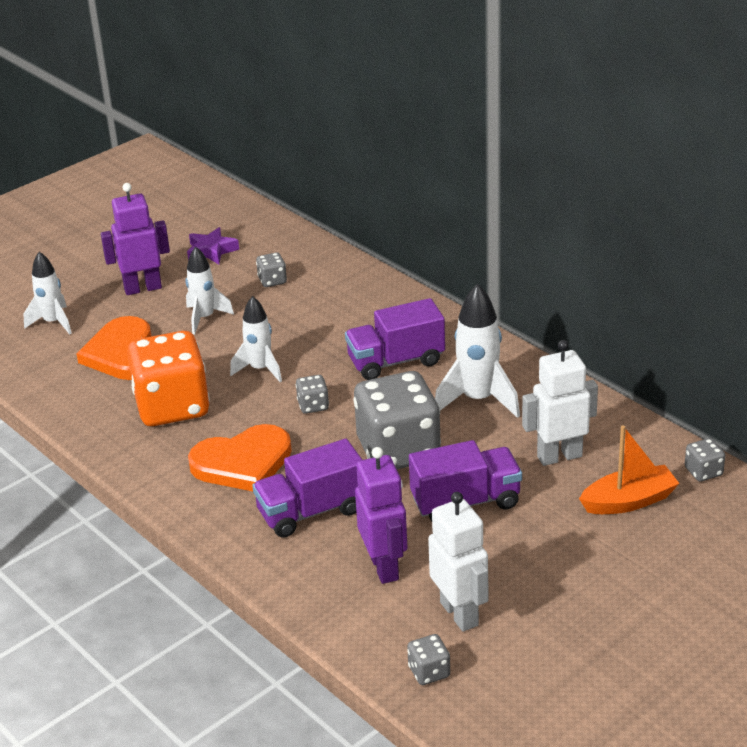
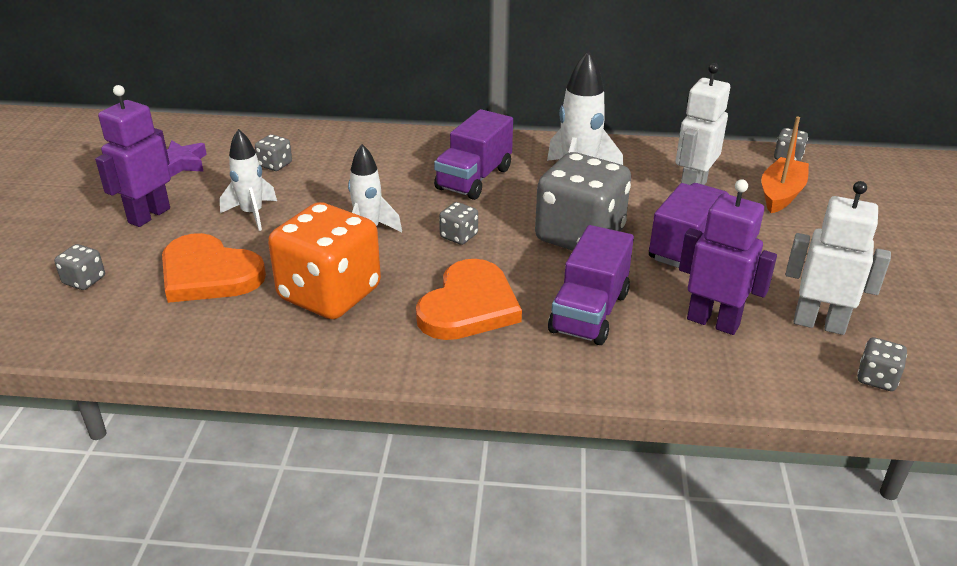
camera: 45 degrees left, 0 degrees up
white rocket [23,252,72,335] -> grey dice [54,244,105,290]

